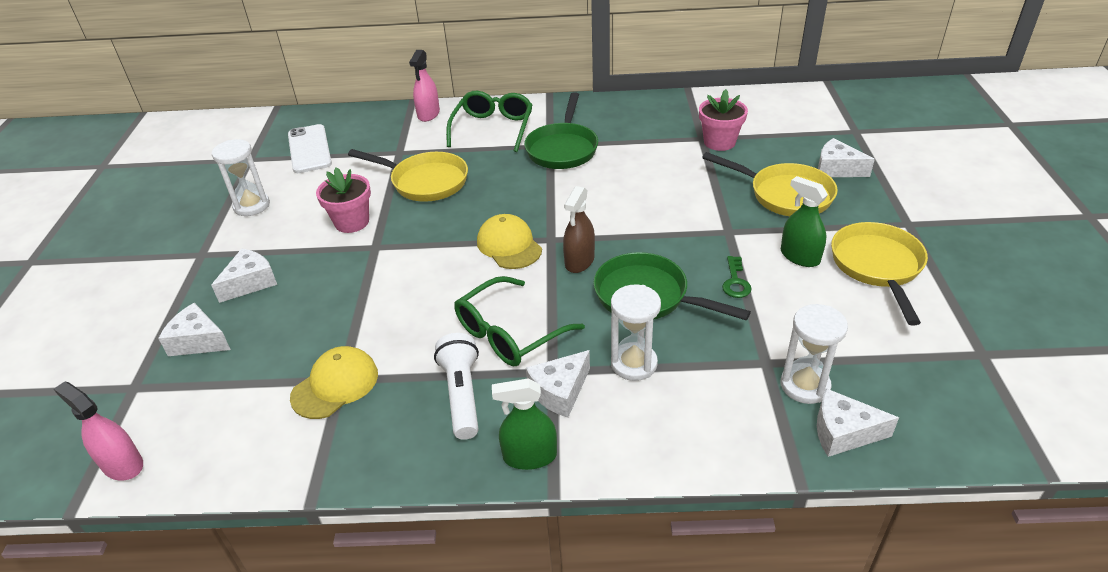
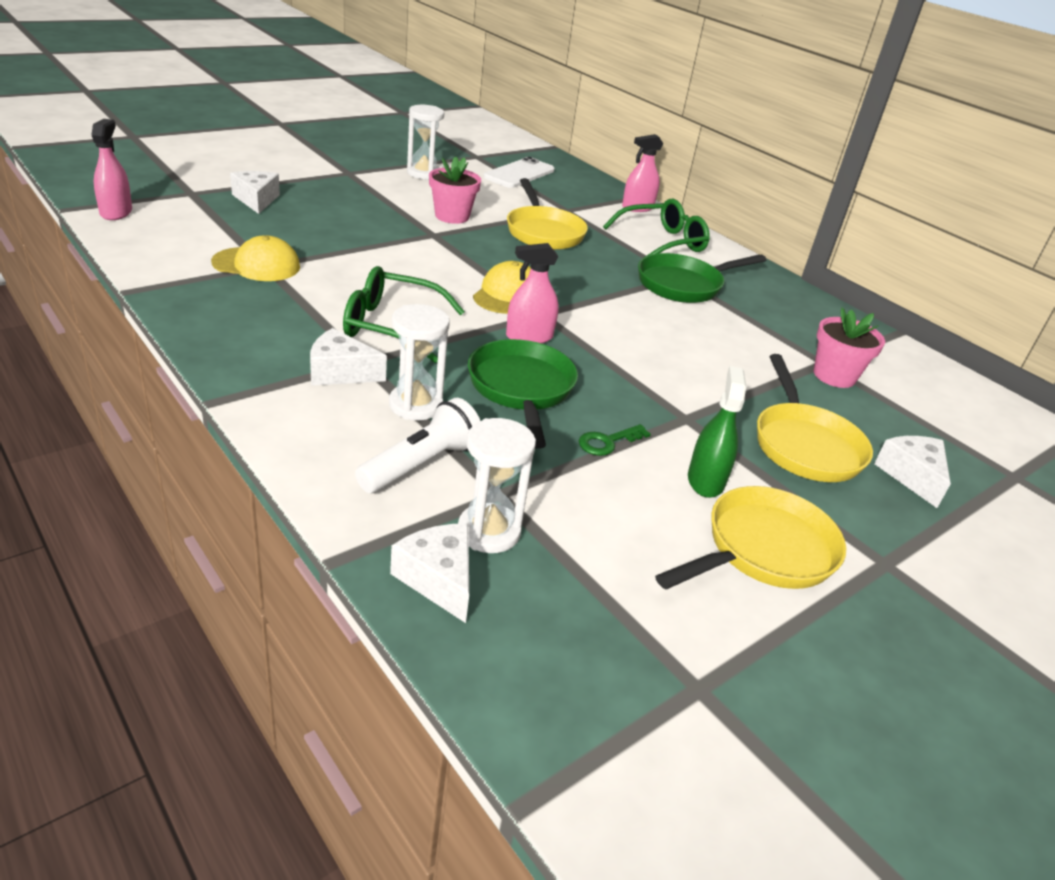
camera: 45 degrees right, 5 degrees down
white cheese [211,248,277,303] -> none
white flashlight [434,333,479,440] -> white flashlight moved to [355,398,480,493]
green spray bottle [492,378,557,470] -> none
brown spray bottle [563,186,595,273] -> pink spray bottle [506,243,559,344]

